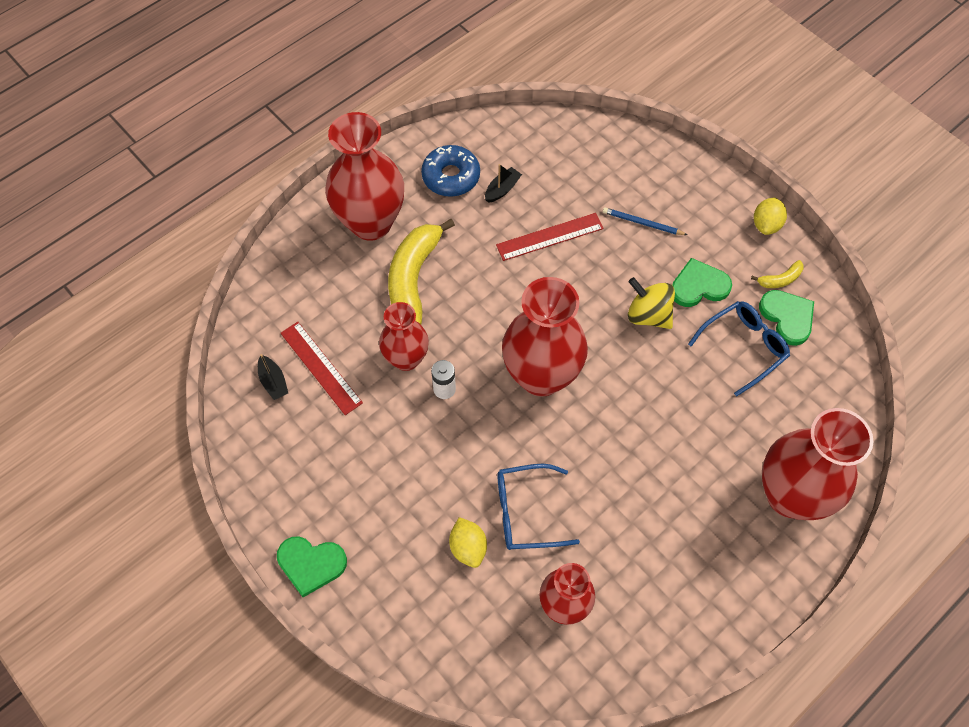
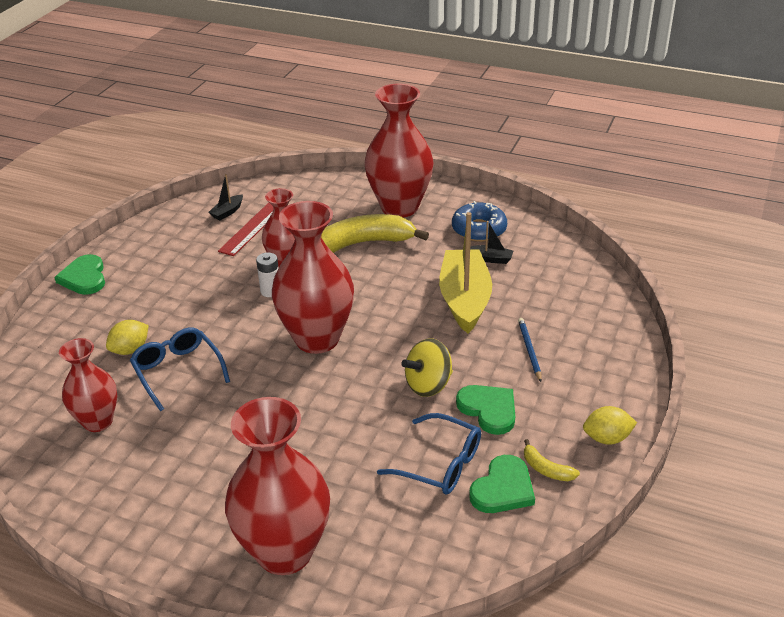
camera: 65 degrees right, 25 degrees down
red ruler [496,213,603,261] -> yellow boat [439,212,492,333]
yellow spinning top [628,277,675,329] -> yellow spinning top turned 135 degrees counterclockwise [401,339,453,397]

